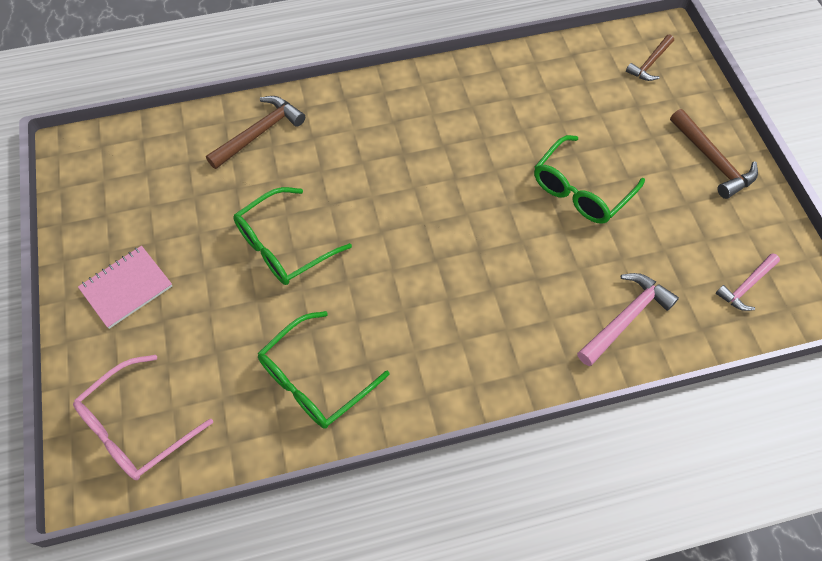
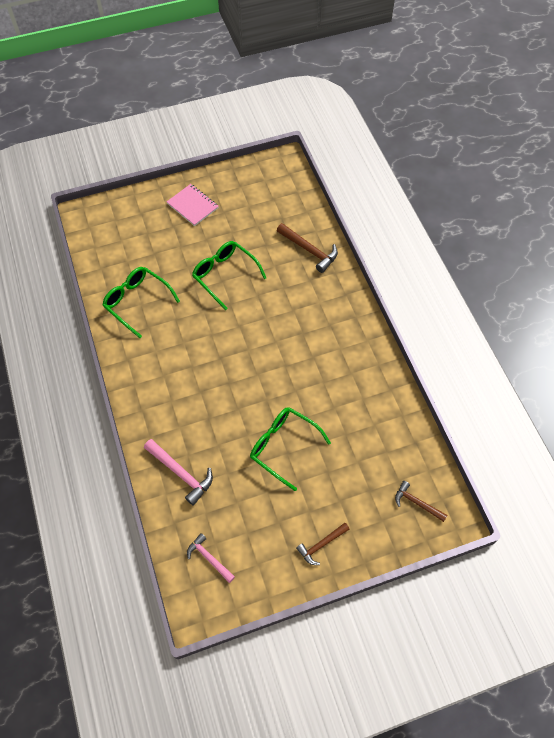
camera: 85 degrees right, 0 degrees up
pink glasses [73,355,213,480] -> none
brown hammer [670,109,758,199] -> brown hammer [296,523,349,565], size x0.66

